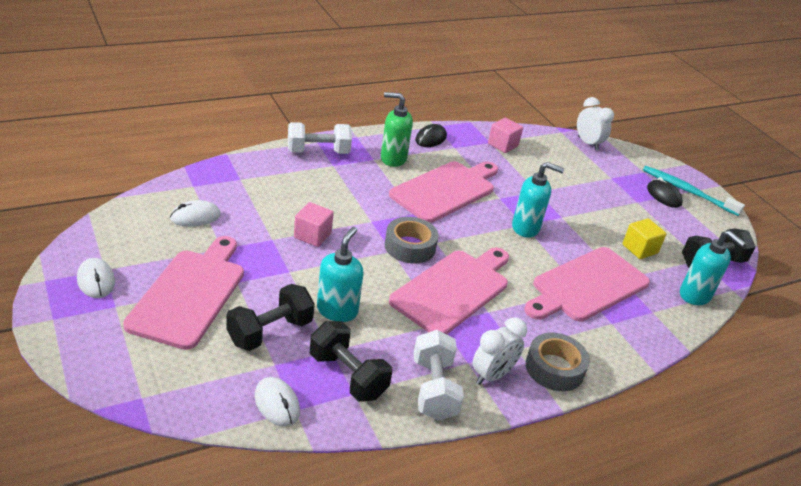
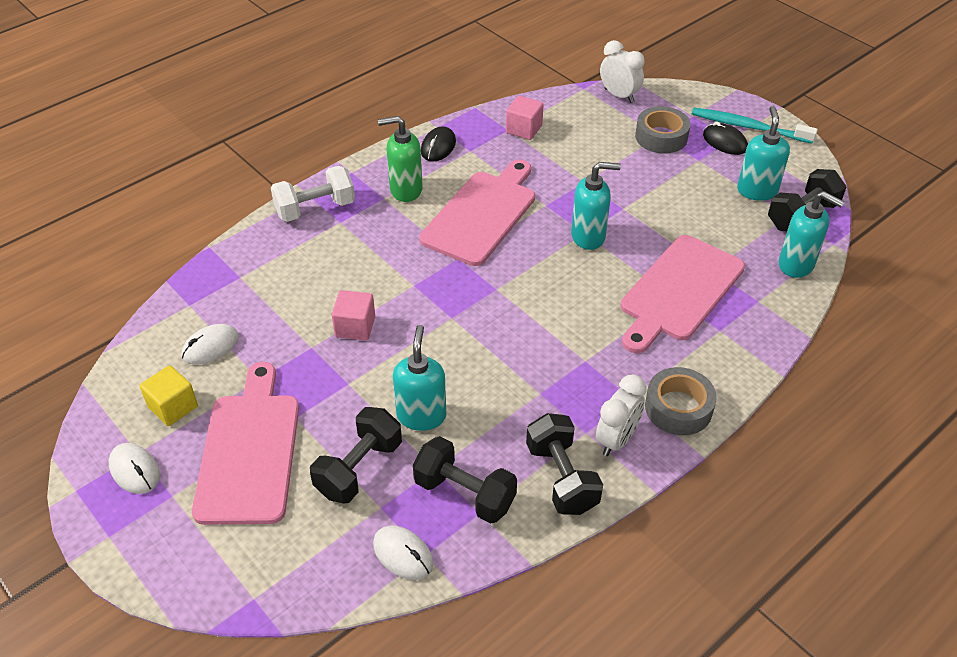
camera: 10 degrees left, 10 degrees up
grey tape [385,217,438,263] -> grey tape moved to [635,106,690,153]
pink cutting board [389,248,509,334] -> none
white dumbbell [414,330,464,421] -> black dumbbell [526,413,603,515]
yellow cube [622,218,666,259] -> yellow cube moved to [140,365,198,426]
none -> turquoise soap dispenser [737,106,790,201]

